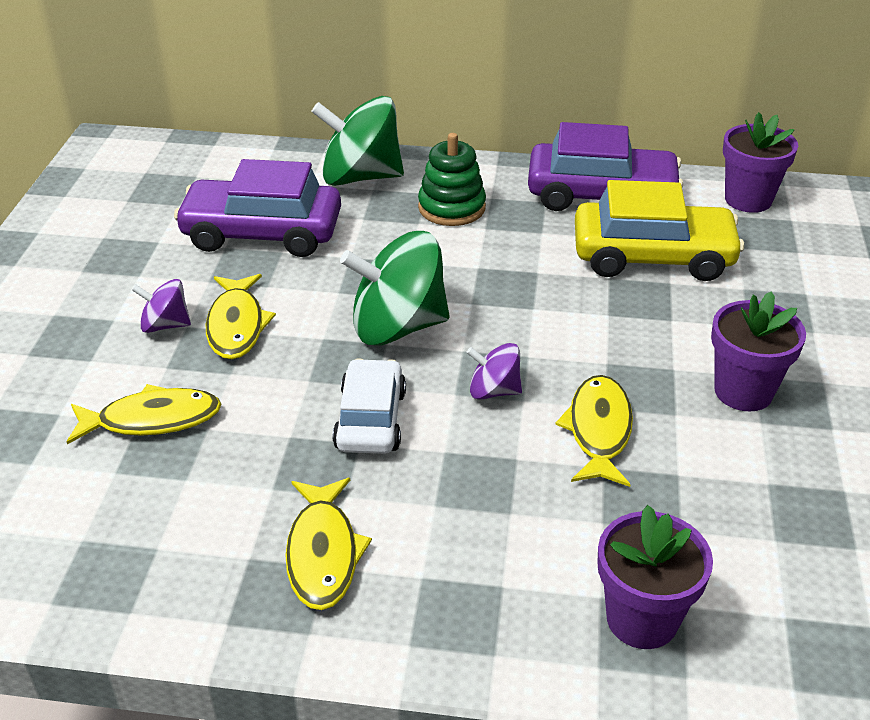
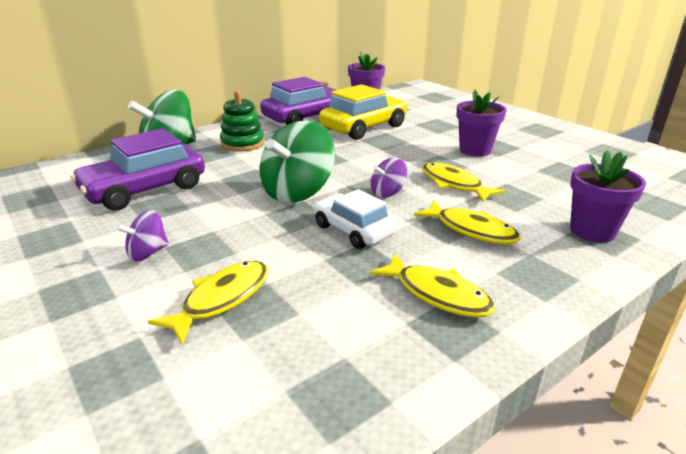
camera: 45 degrees left, 10 degrees down
yellow fish [206,274,276,359] -> yellow fish moved to [414,200,521,244]

